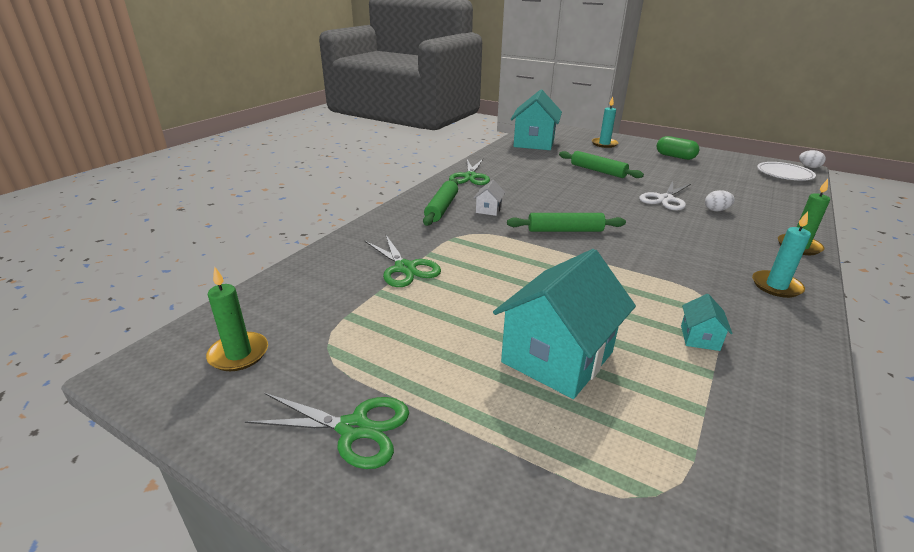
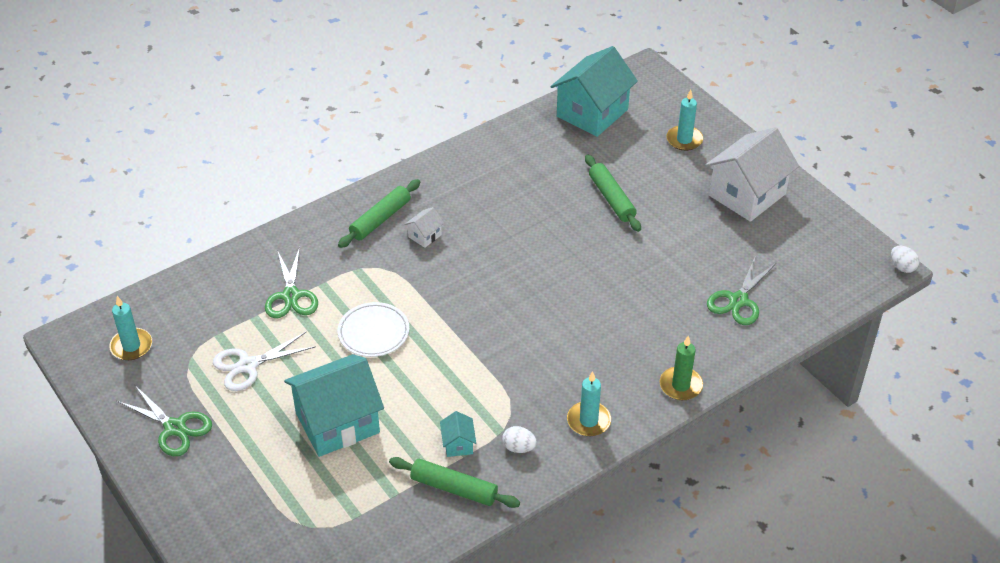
camera: 25 degrees right, 15 degrees up
green candle [206,267,268,371] -> turquoise candle [109,296,152,360]
green scissors [449,159,490,185] -> green scissors moved to [707,255,777,325]
green rolling pin [507,213,626,232] -> green rolling pin moved to [389,457,520,508]
white scissors [639,181,692,211] -> white scissors moved to [213,332,316,391]
green capsule [657,136,699,160] -> white house [706,127,799,222]
turquoise house [681,294,733,351] -> turquoise house turned 45 degrees counterclockwise [440,411,476,457]
white egg [705,190,735,211] -> white egg moved to [502,426,537,453]
white plate [757,162,816,181] -> white plate moved to [338,302,409,357]

